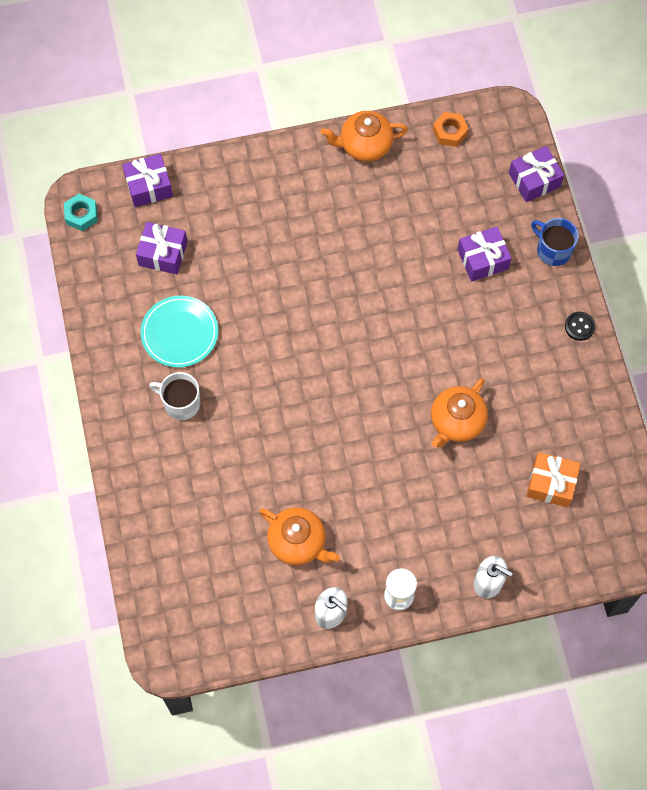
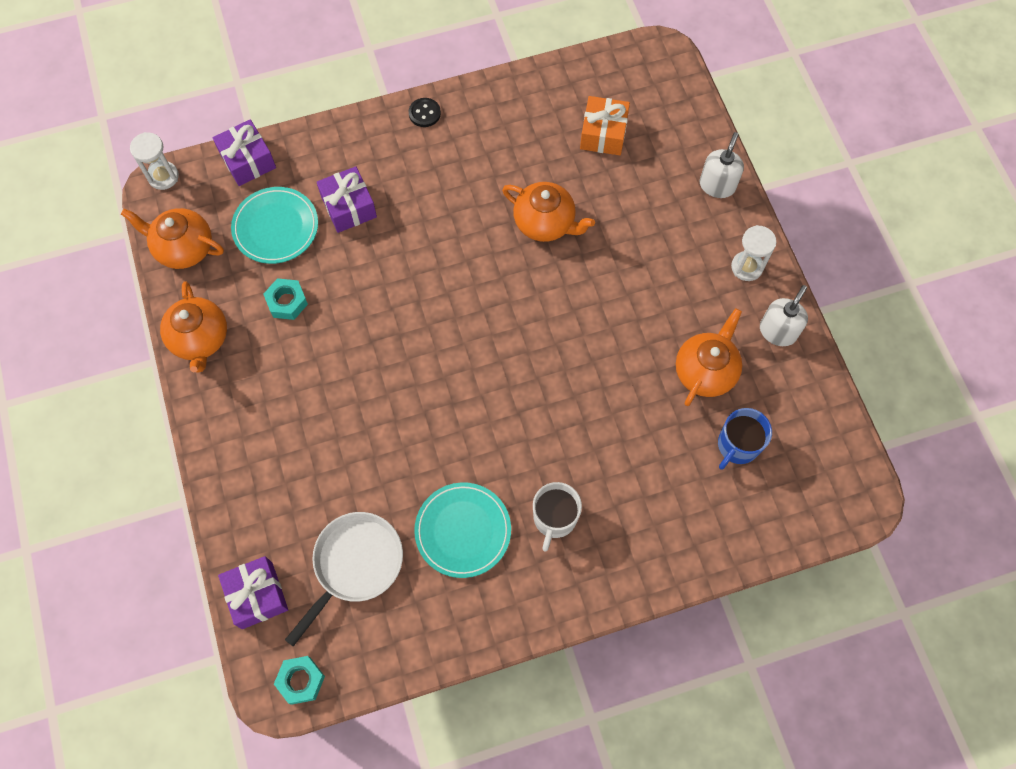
camera: 95 degrees left, 0 degrees up
purple gift [136,222,188,274] -> white pan [285,512,403,646]
orange nut [433,112,468,147] -> orange teapot [121,208,224,269]
blue mug [531,218,579,266] -> blue mug moved to [718,408,772,470]
none -> white hourglass [130,132,179,190]
none -> turquoise plate [231,187,318,264]
none -> turquoise nut [263,278,308,320]

